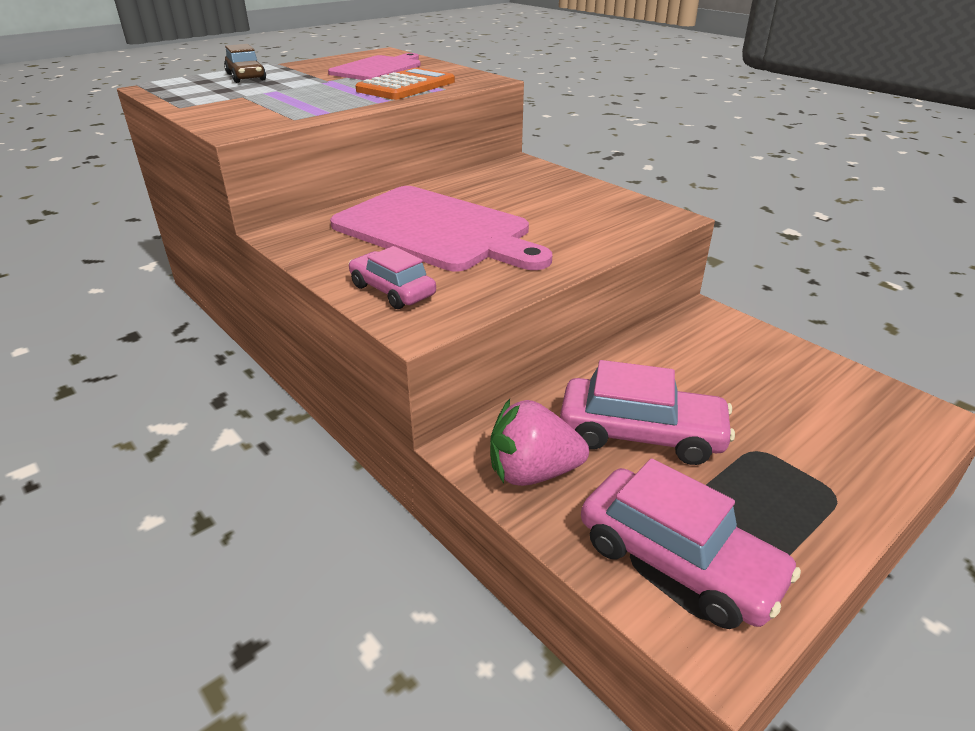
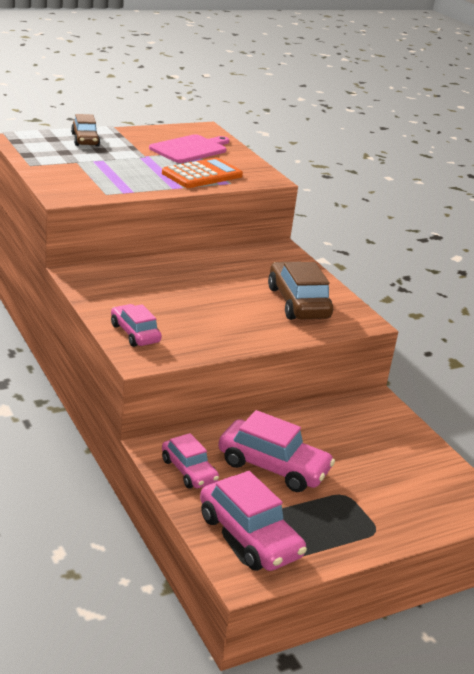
camera: 10 degrees right, 5 degrees down
pink cutting board [330,186,552,272] -> none
pink strawberry [490,399,589,486] -> pink car [162,433,219,489]
none -> brown car [268,262,333,320]

